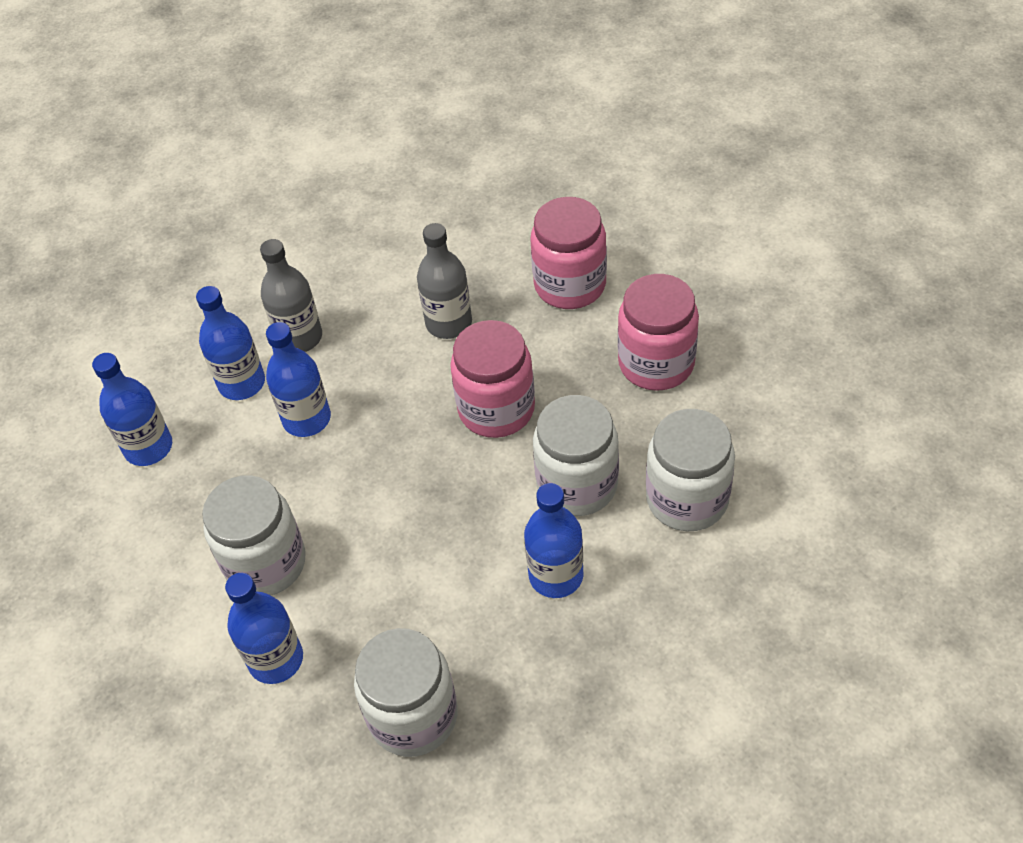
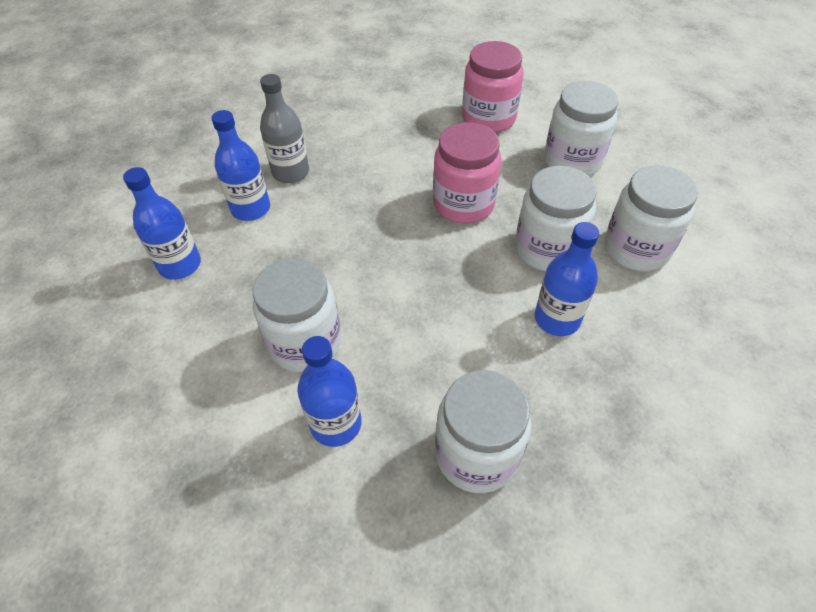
camera: 15 degrees left, 0 degrees up
blue bottle [266,322,331,437] -> none
grey bottle [417,223,472,339] -> none
pink jar [618,274,699,391] -> white jar [544,81,619,176]

